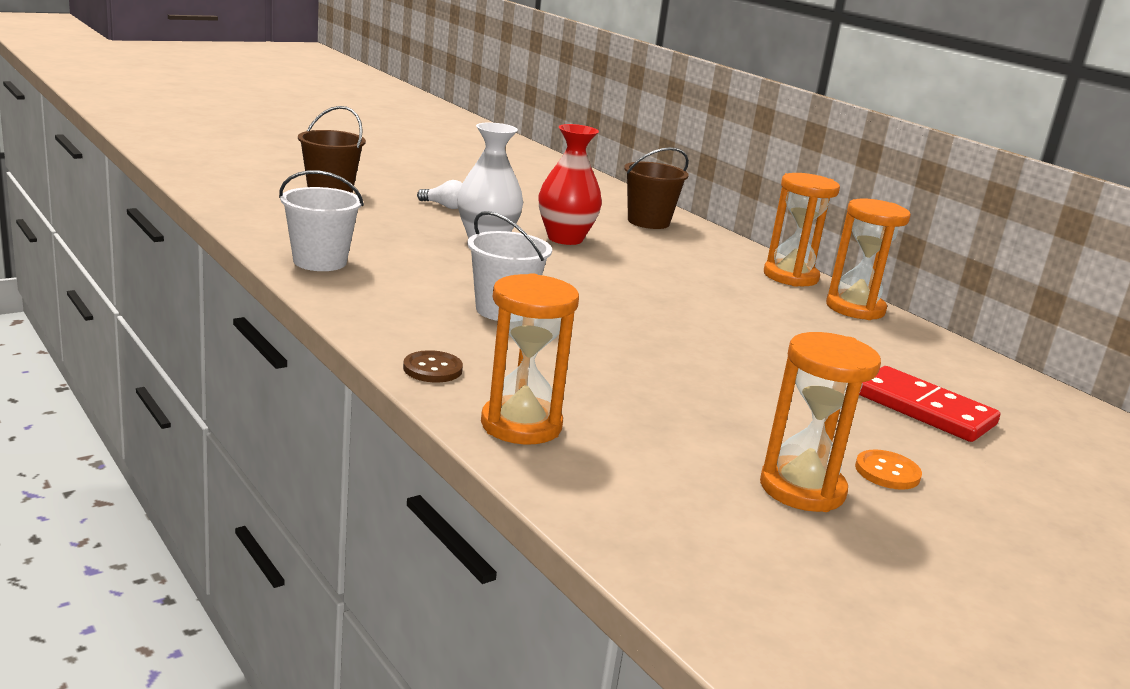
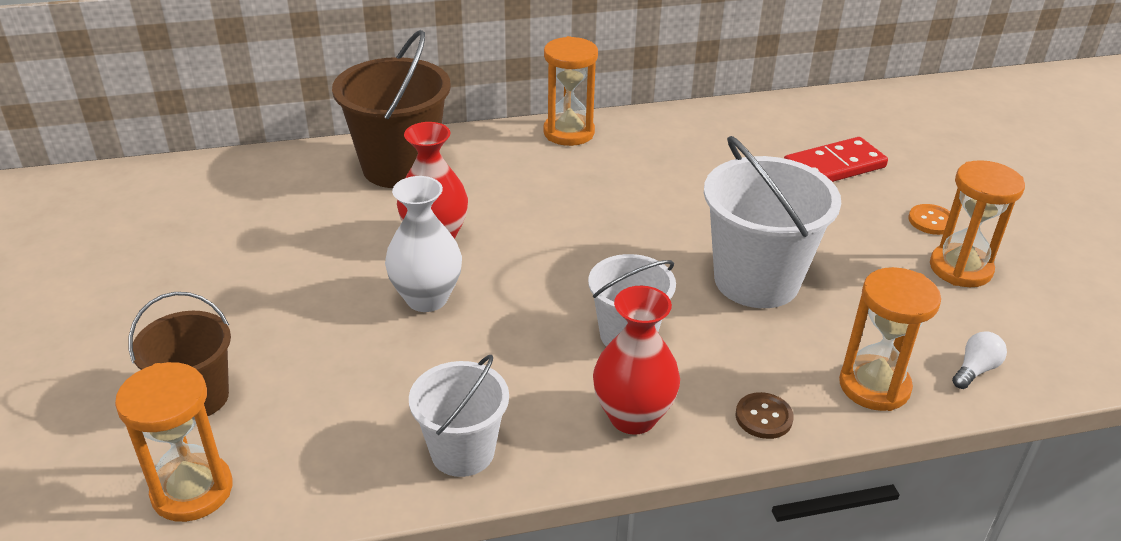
camera: 65 degrees left, 15 degrees up
white light bulb [417,180,462,209] -> white light bulb moved to [952,331,1007,389]
brown bucket [624,147,689,229] -> brown bucket [332,30,451,188], size x1.62
orange hourglass [826,199,911,320] -> orange hourglass moved to [115,362,232,522]
none -> red vase [593,286,680,435]
none -> white bucket [704,136,841,308]

